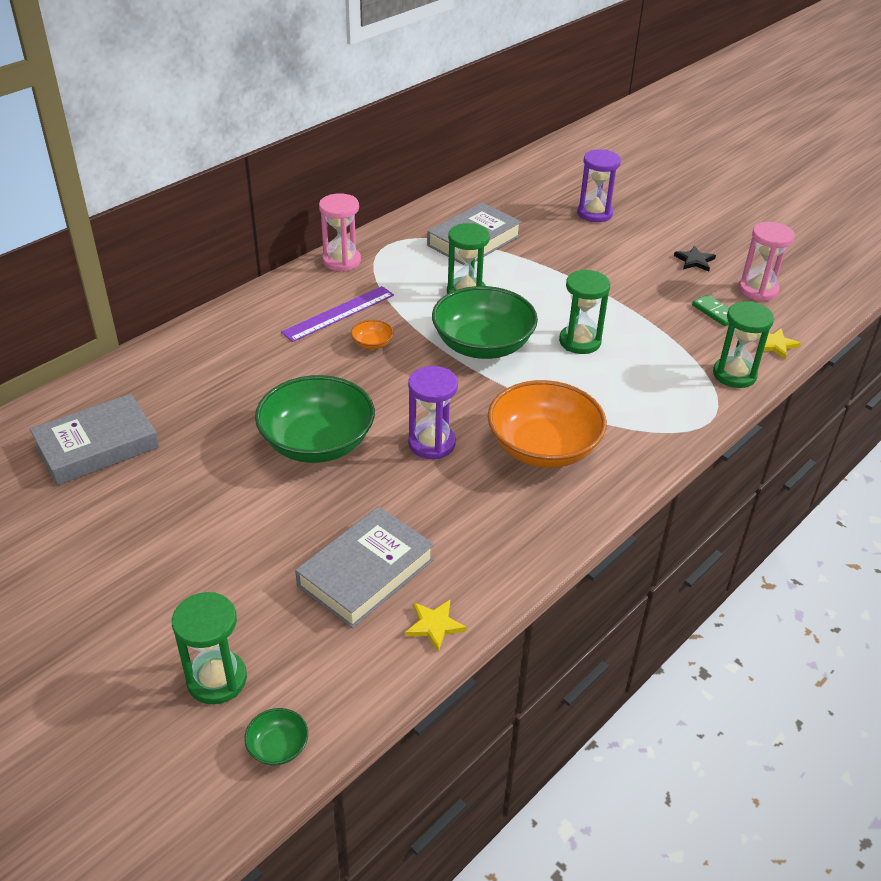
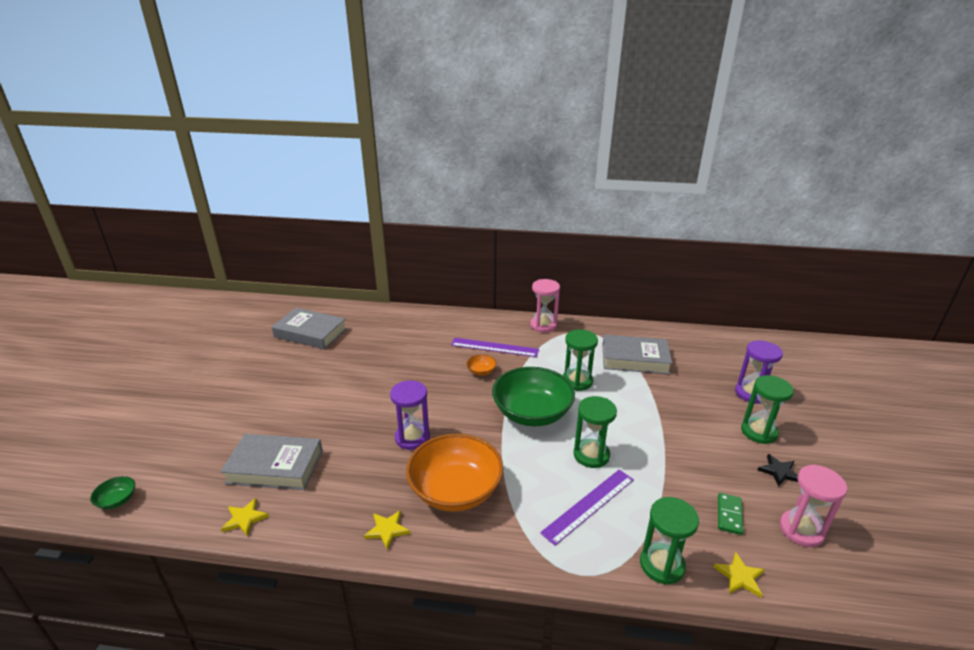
camera: 55 degrees right, 10 degrees down
green hourglass [172,592,247,704] -> green hourglass moved to [741,375,794,444]
green bowl [255,375,375,463] -> none
none -> yellow star [364,510,410,550]
none -> purple ruler [540,469,634,546]

